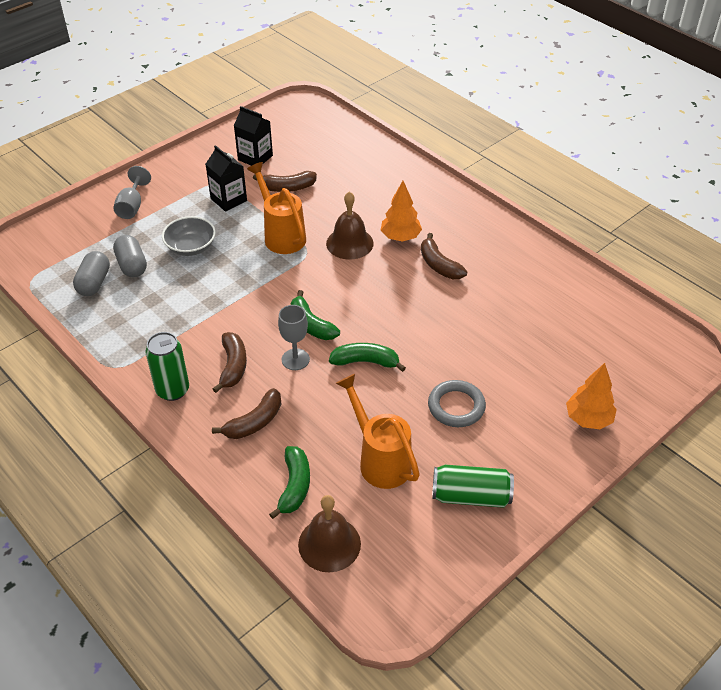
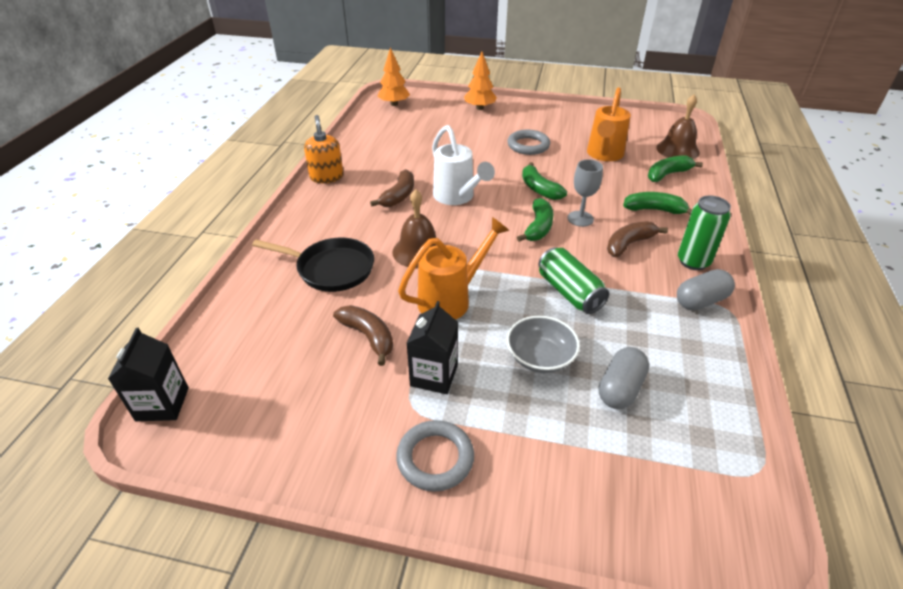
camera: 125 degrees left, 5 degrees down
grey capsule [73,251,110,296] -> grey capsule moved to [677,269,735,310]
grey goblet [113,166,151,219] -> none
brown banana [212,388,281,439] -> green banana [623,192,692,215]
black carton [234,106,273,166] -> black carton moved to [108,328,189,421]
orange watering can [247,162,306,254] -> orange watering can turned 150 degrees counterclockwise [398,217,510,320]
orange tree [381,181,422,242] -> orange tree moved to [377,47,410,106]
green can [432,465,514,508] -> green can moved to [538,247,609,314]
none -> black pan [252,238,374,292]
none -> orange soap dispenser [304,115,343,183]
none -> grey ring [396,420,474,492]
none -> white watering can [432,125,495,205]

